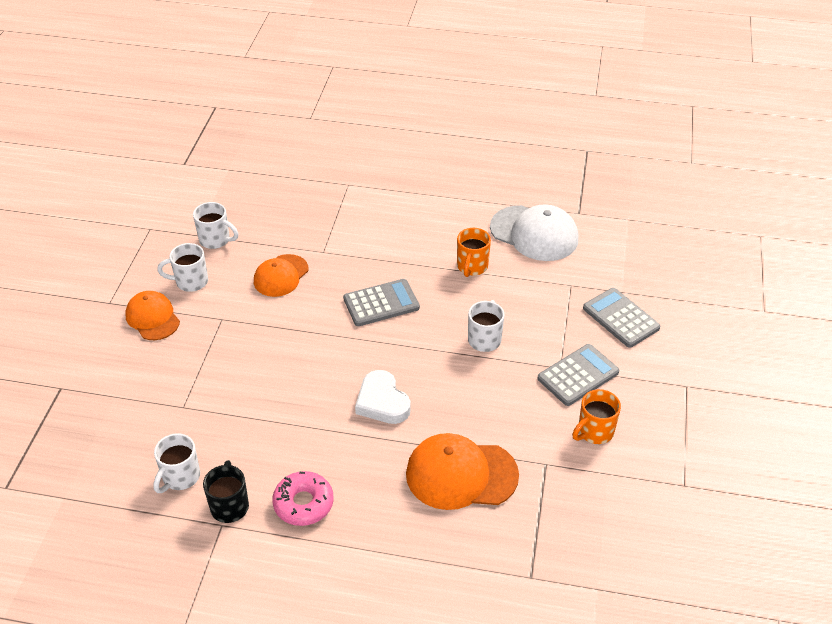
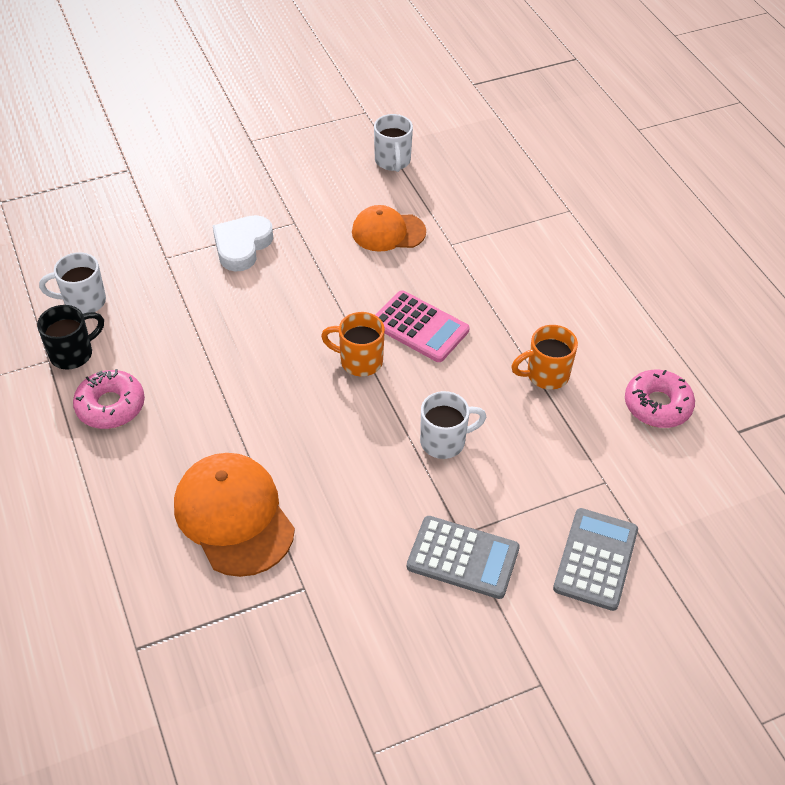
camera: 55 degrees right, 5 degrees up
orange cap [125,291,180,340] -> none
white mug [157,243,208,292] -> none
grey calculator [343,279,420,326] -> pink calculator [376,290,470,362]
white heart [355,370,411,424] -> white heart moved to [213,215,273,271]
white cap [490,205,579,261] -> pink donut [625,370,695,428]
orange mug [572,389,621,444] -> orange mug moved to [321,312,385,376]

